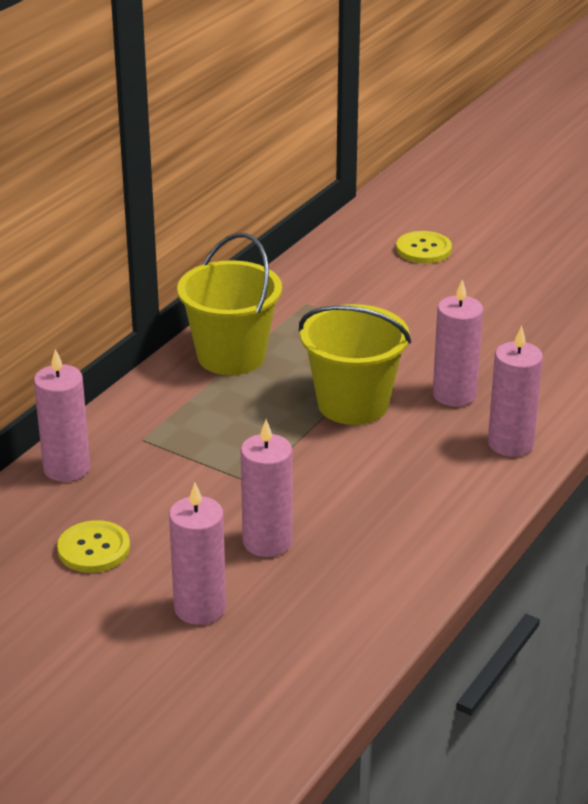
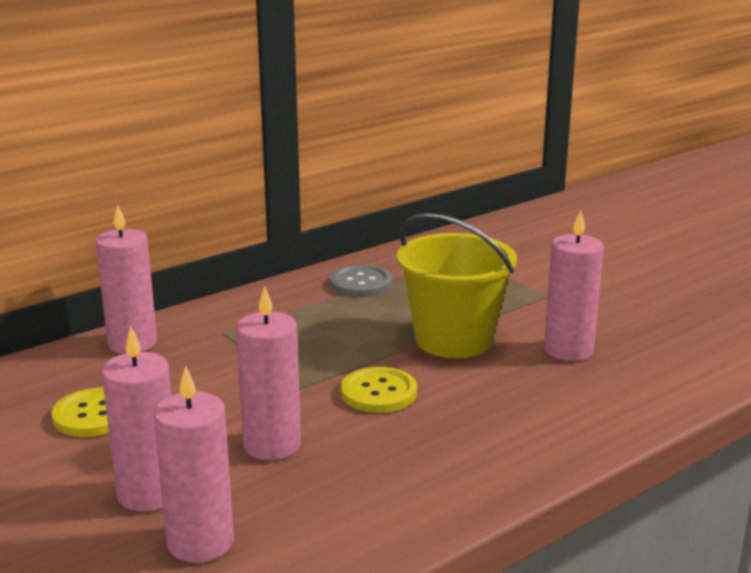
camera: 20 degrees right, 10 degrees down
yellow bucket [177,233,282,375] -> grey button [330,265,392,297]
yellow button [396,231,452,264] -> yellow button moved to [341,367,417,413]
pink candle [488,326,543,457] -> pink candle moved to [154,366,234,563]

